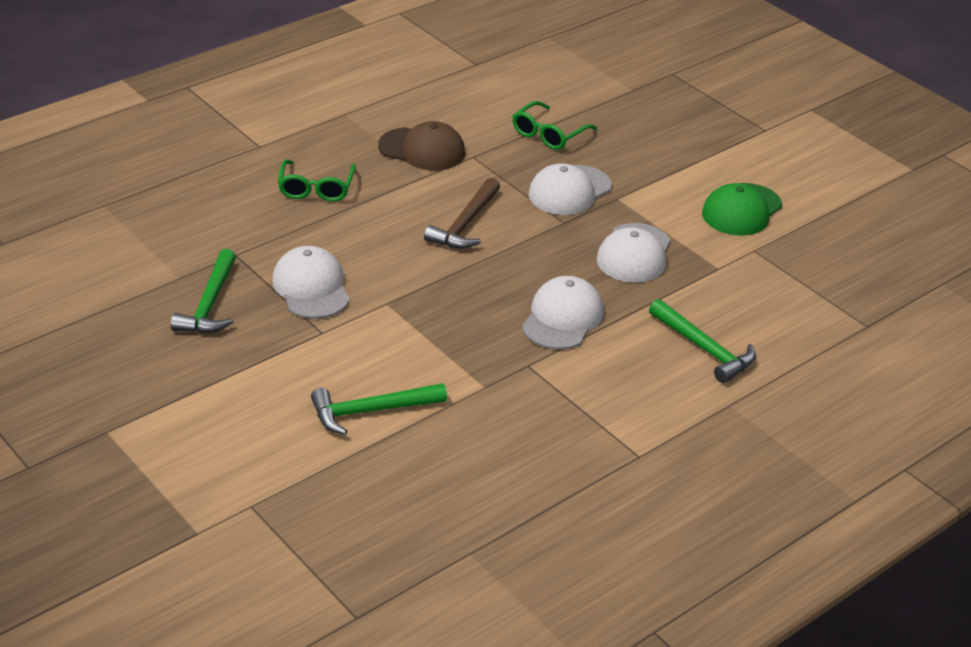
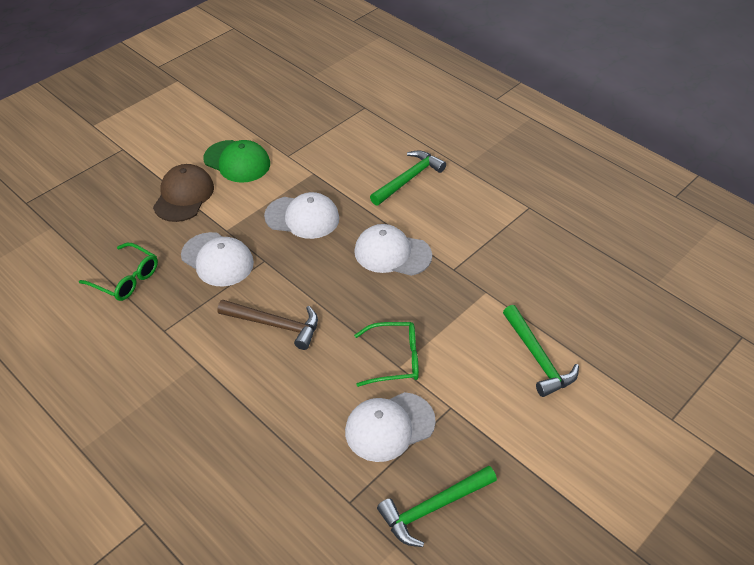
camera: 95 degrees left, 10 degrees up
green hammer [171,249,236,333] -> green hammer turned 150 degrees clockwise [377,466,497,547]
green glasses [278,160,356,202] -> green glasses moved to [354,322,419,387]
brown cap [378,121,465,170] -> brown cap moved to [153,164,214,222]

